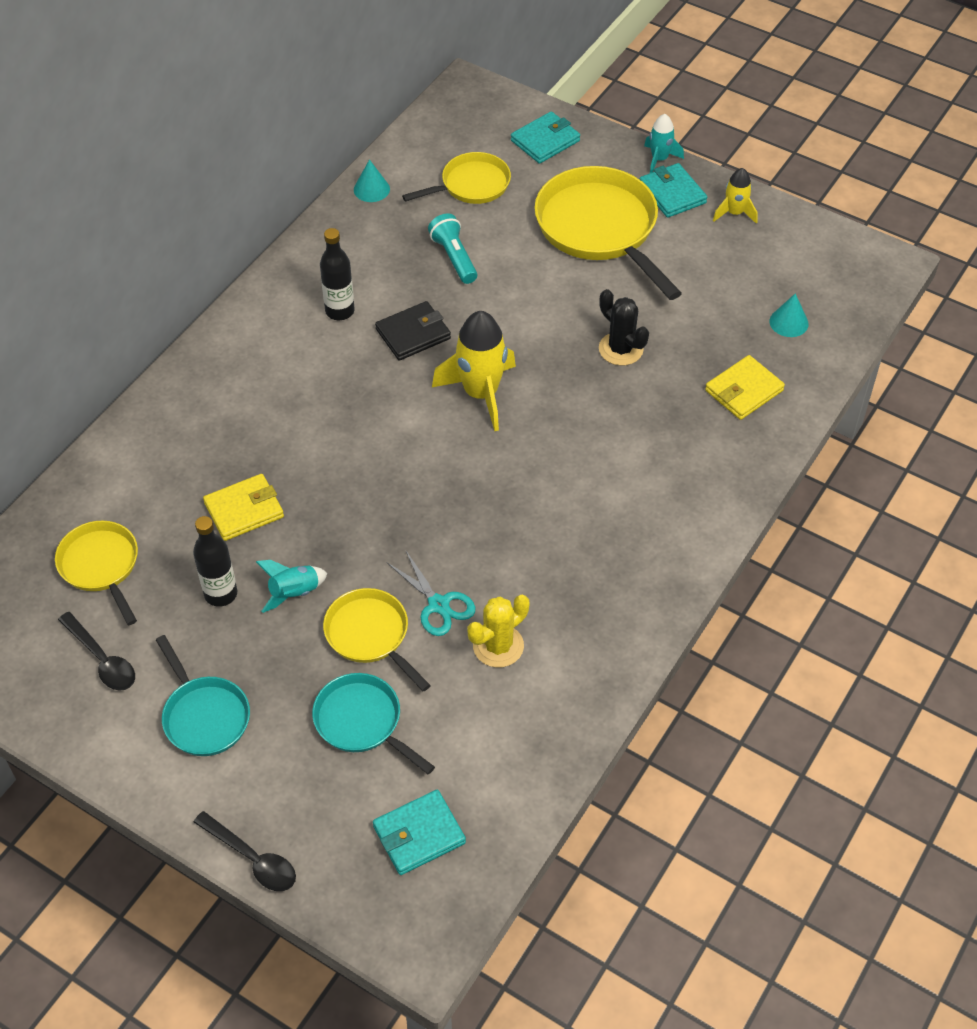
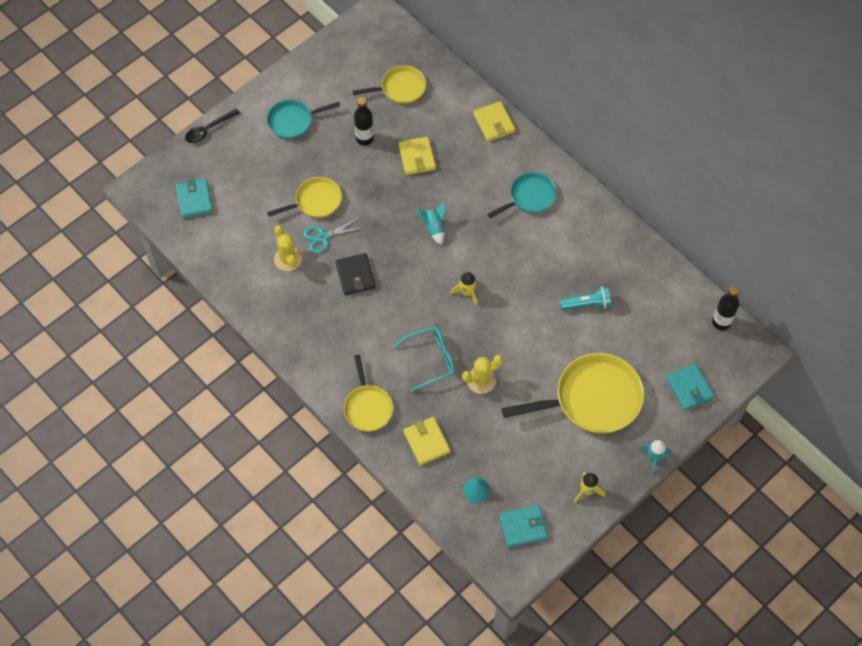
camera: 105 degrees right, 10 degrees up
black spoon [58,612,135,691] -> none
turquoise rocket [256,560,327,613] -> turquoise rocket moved to [417,201,446,245]
turquoise pan [312,673,435,775] -> turquoise pan moved to [487,172,556,218]
black bottle [320,228,355,320] -> black bottle moved to [712,286,739,330]
turquoise cone [354,159,390,202] -> none
black wallet [375,301,451,361] -> black wallet moved to [336,253,376,295]
yellow pan [402,152,511,204] -> yellow pan moved to [344,355,393,431]
yellow rocket [432,311,516,431] -> yellow rocket [450,272,477,306], size x0.54
black cactus [599,289,649,366] -> yellow cactus [462,355,503,394]
turquoise wallet [640,163,707,218] -> turquoise wallet moved to [499,505,548,547]
none -> turquoise glasses [393,326,455,392]
none -> yellow wallet [473,101,515,141]

